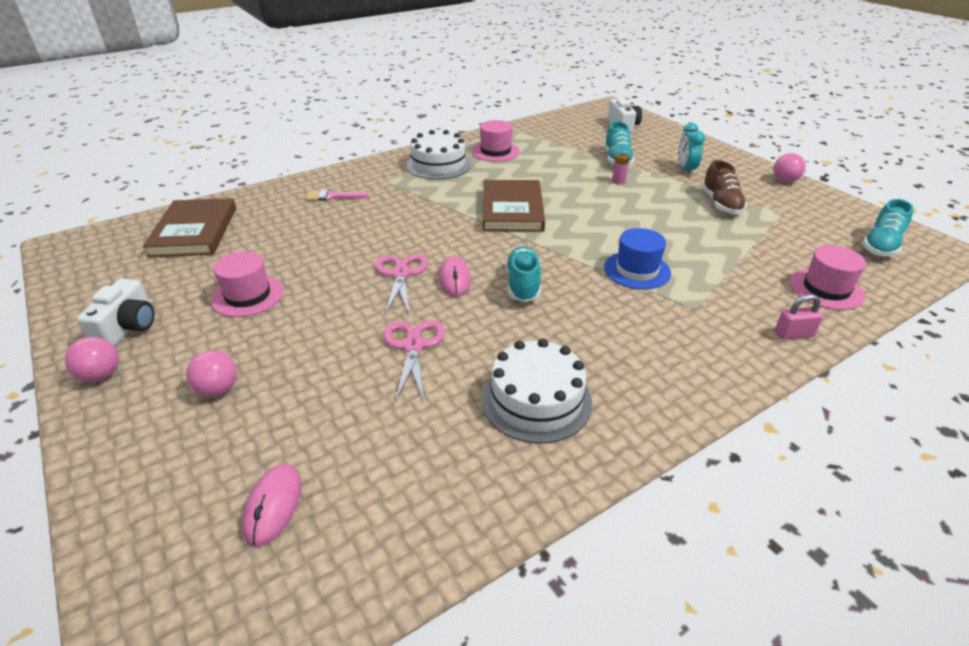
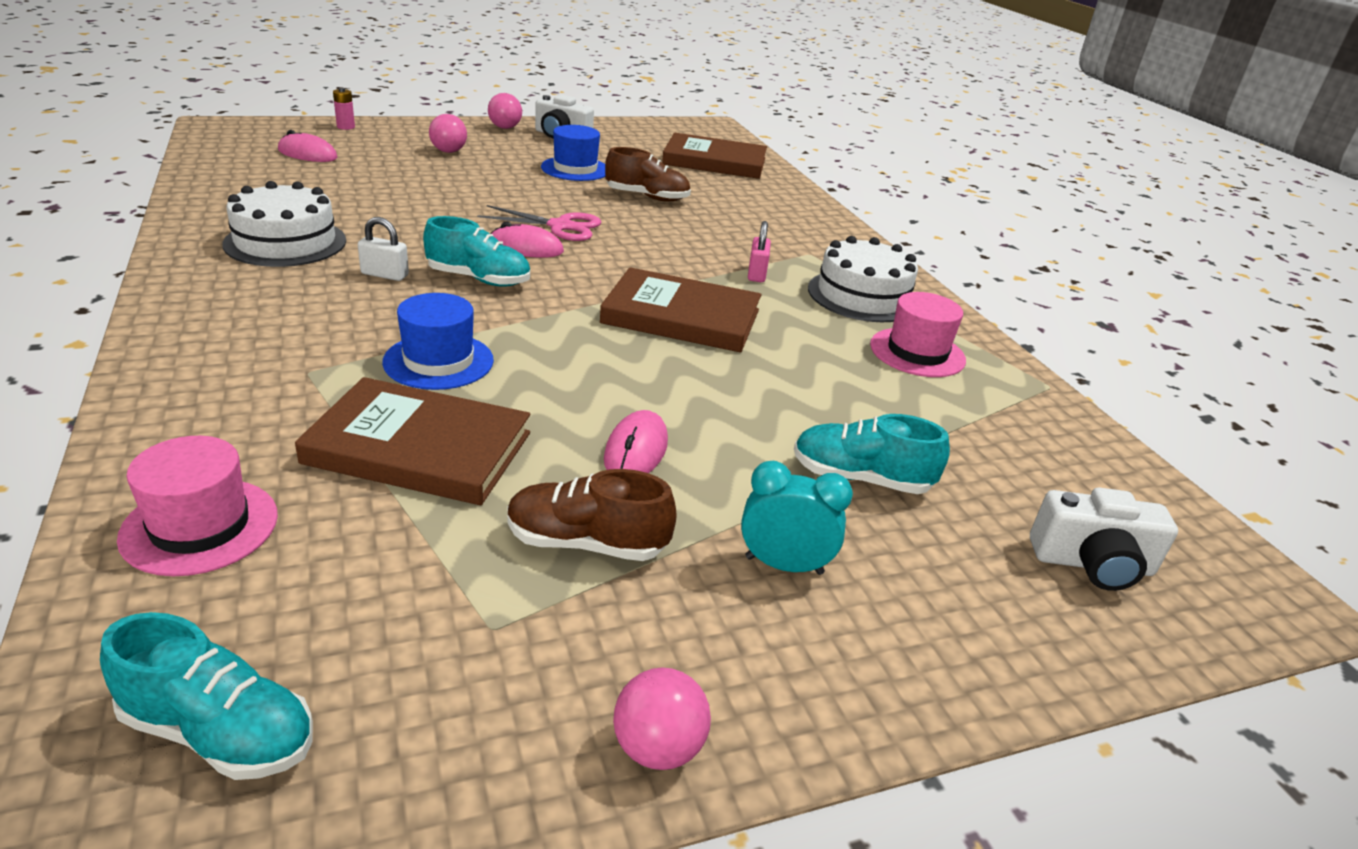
camera: 100 degrees right, 5 degrees down
pink hat [211,251,284,317] -> blue hat [541,125,605,181]
pink brush [306,190,369,201] -> none
pink scissors [383,320,445,402] -> none
pink battery [612,152,630,185] -> pink battery moved to [333,88,355,130]
pink padlock [775,294,823,340] -> pink padlock moved to [748,221,771,282]
turquoise shoe [862,199,914,256] -> turquoise shoe turned 150 degrees clockwise [100,612,313,780]
none -> brown book [295,377,530,505]
none -> white padlock [358,217,409,281]
none -> pink mouse [604,410,668,473]
none -> brown shoe [605,147,691,201]

